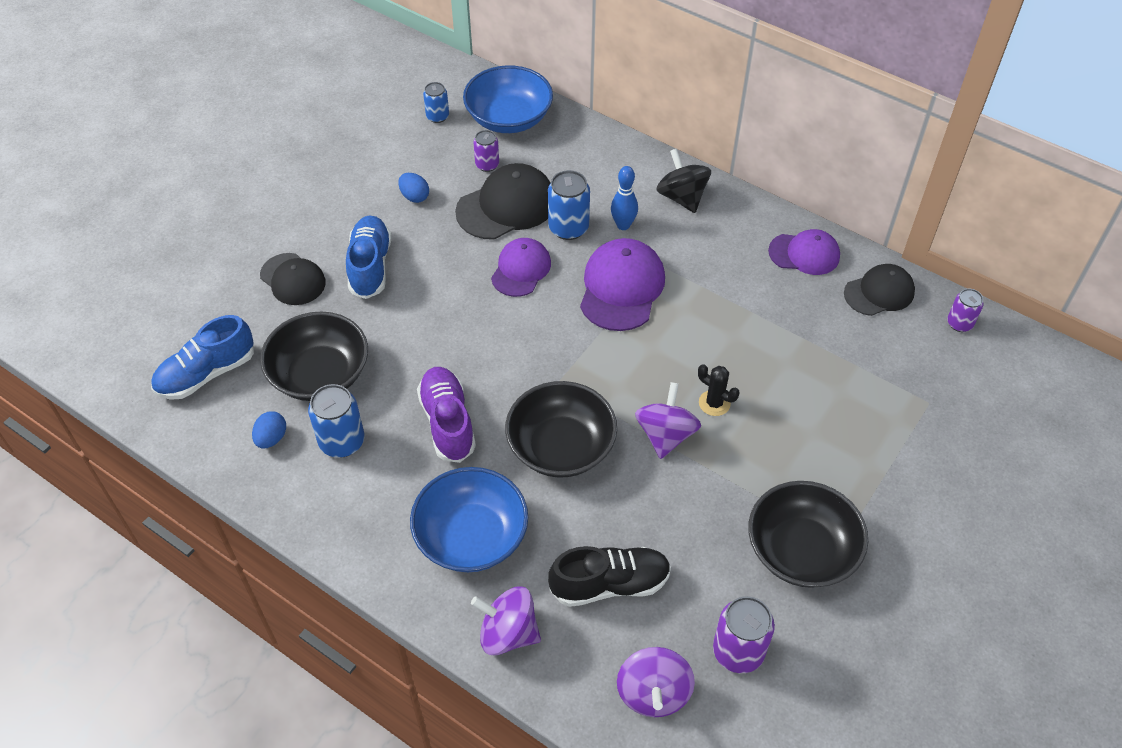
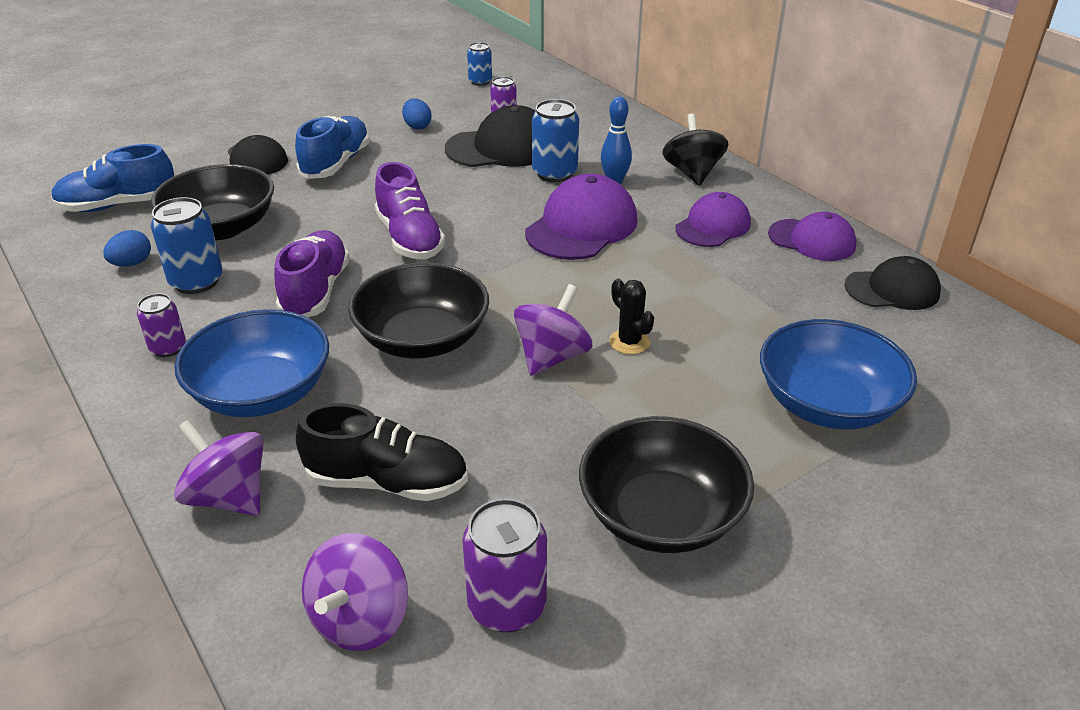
camera: 20 degrees right, 15 degrees down
blue bowl [463,65,553,133] -> blue bowl moved to [760,319,917,429]
purple cap [491,238,551,297] -> purple cap moved to [675,192,751,247]
purple can [947,289,983,332] -> purple can moved to [137,293,186,357]
none -> purple shoe [375,162,445,259]

